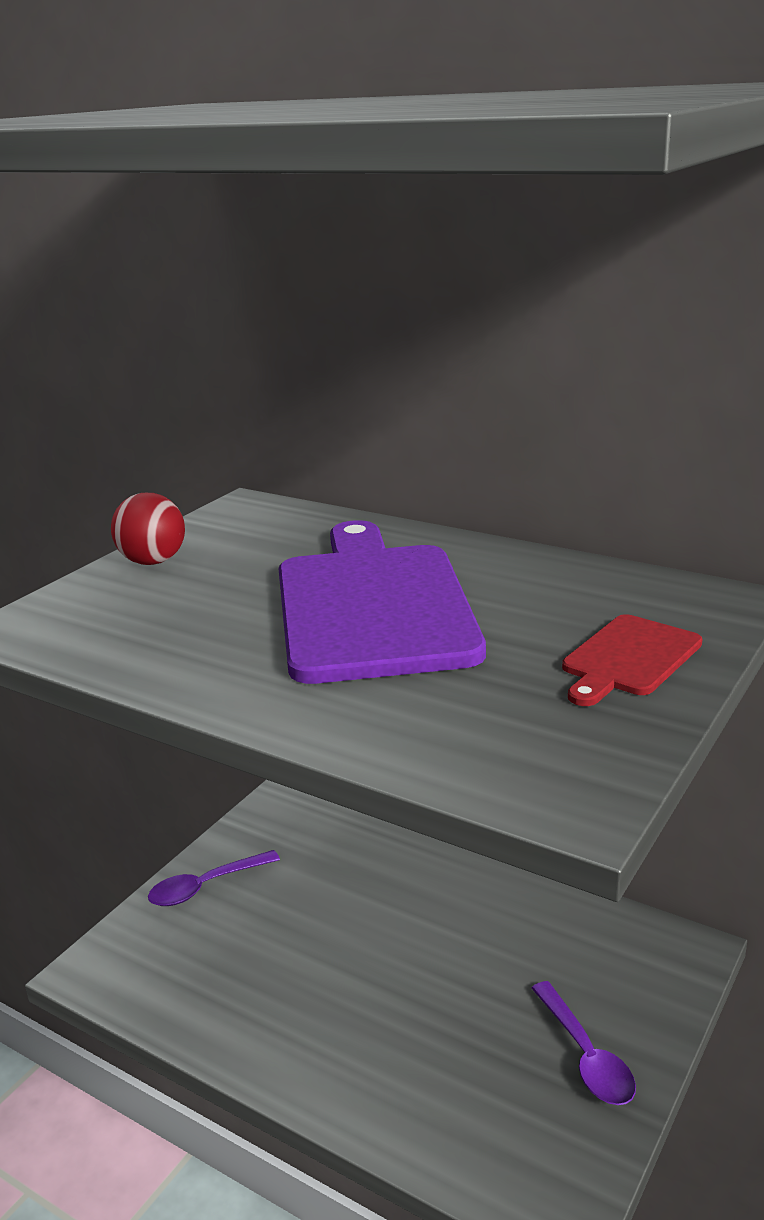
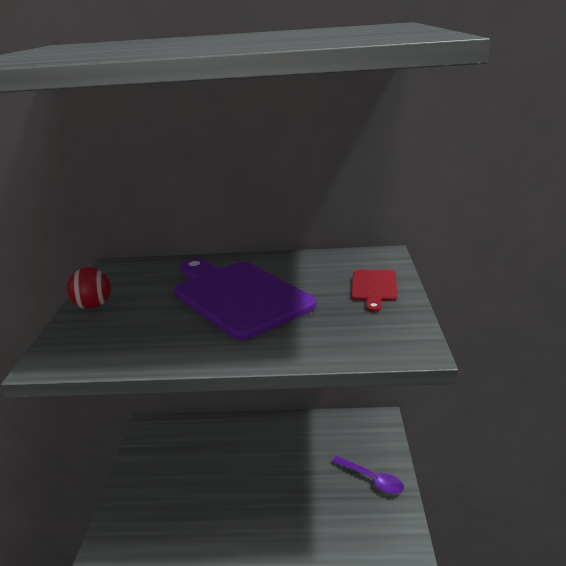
camera: 30 degrees left, 0 degrees up
purple spoon [148,850,280,906] -> none

